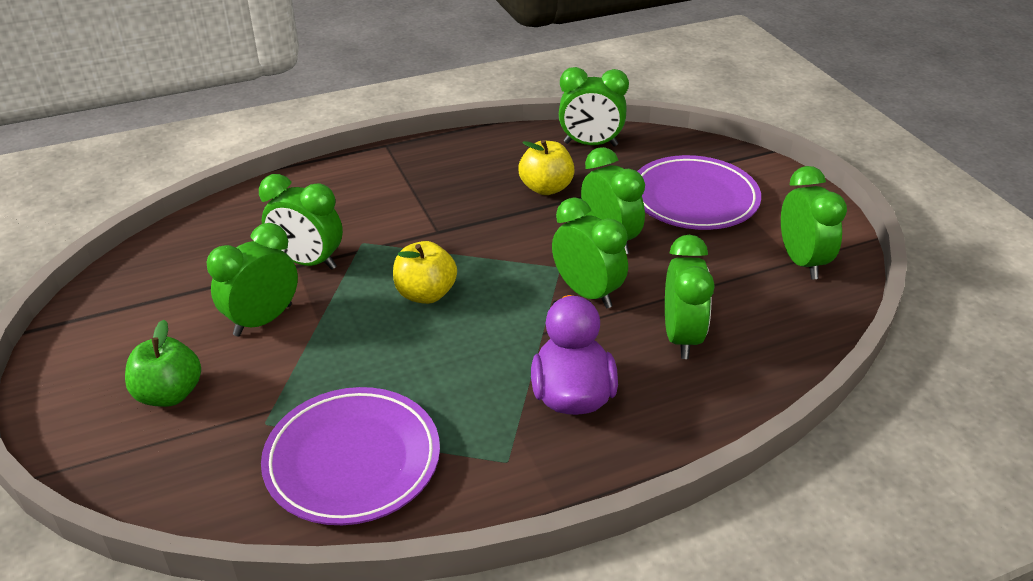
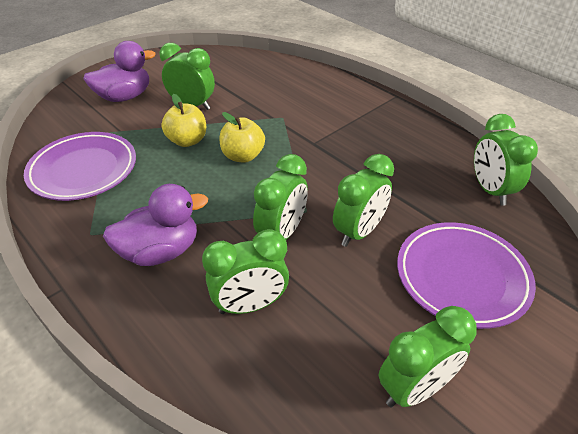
camera: 70 degrees right, 5 degrees up
green apple [125,320,201,407] -> purple duck [83,41,156,102]
green clock [259,174,343,270] -> none
yellow apple [519,140,575,195] -> yellow apple moved to [161,94,206,147]

